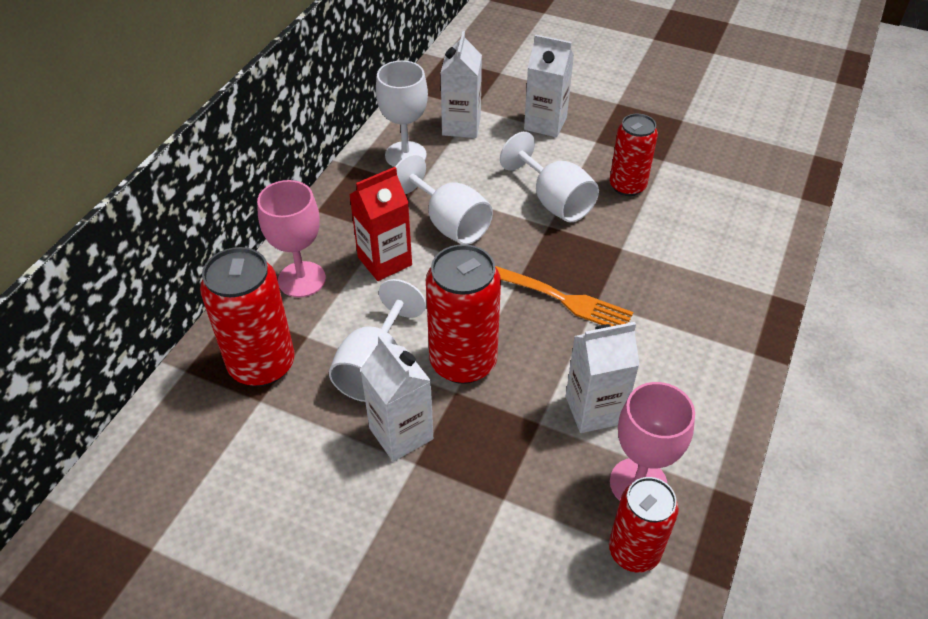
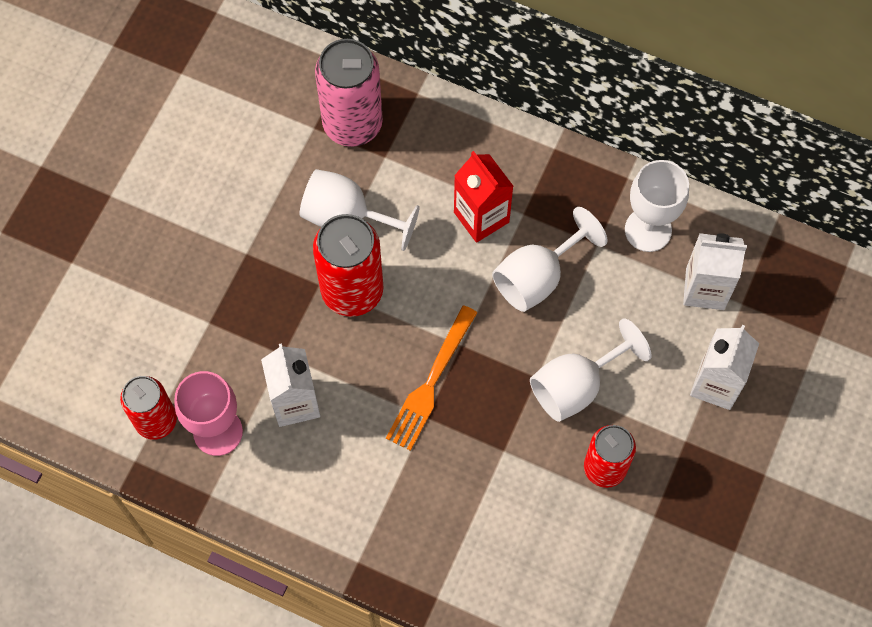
camera: 90 degrees right, 20 degrees up
red can [200,247,294,387] -> pink can [315,39,383,147]
pink goblet [257,180,326,298] -> none
white carton [360,335,433,462] -> none

